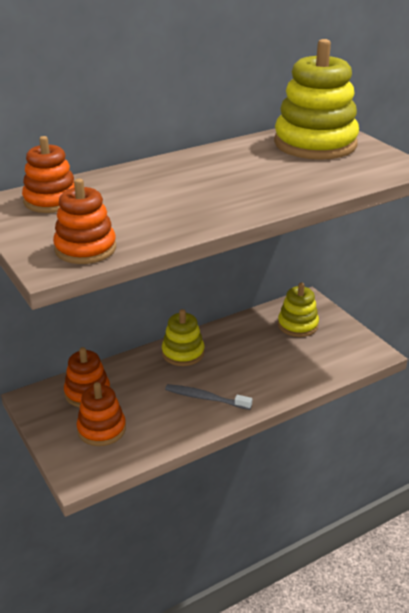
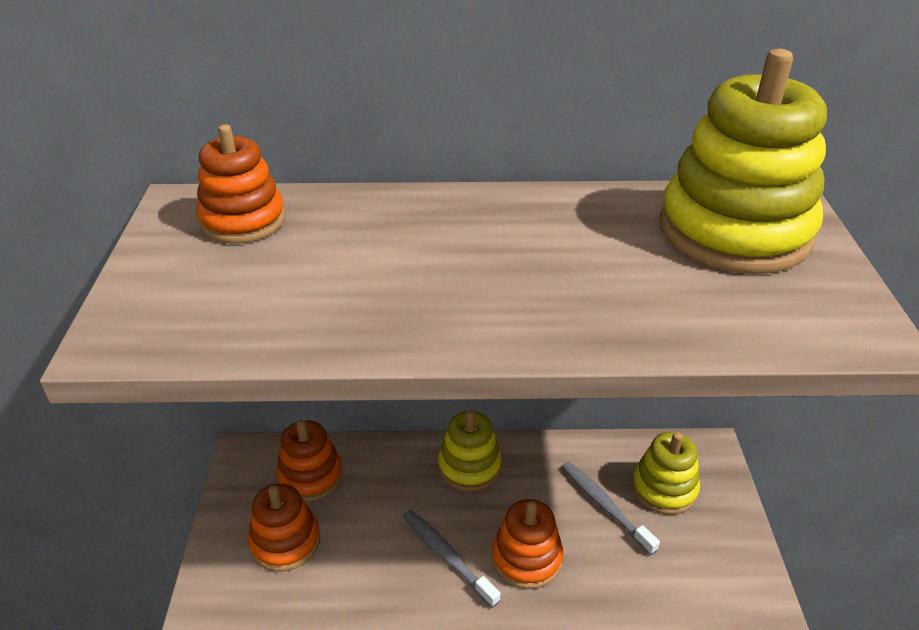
camera: 30 degrees right, 5 degrees up
orange stacking toy [53,179,116,264] -> orange stacking toy moved to [492,499,563,589]
none -> grey toothbrush [562,461,660,555]

